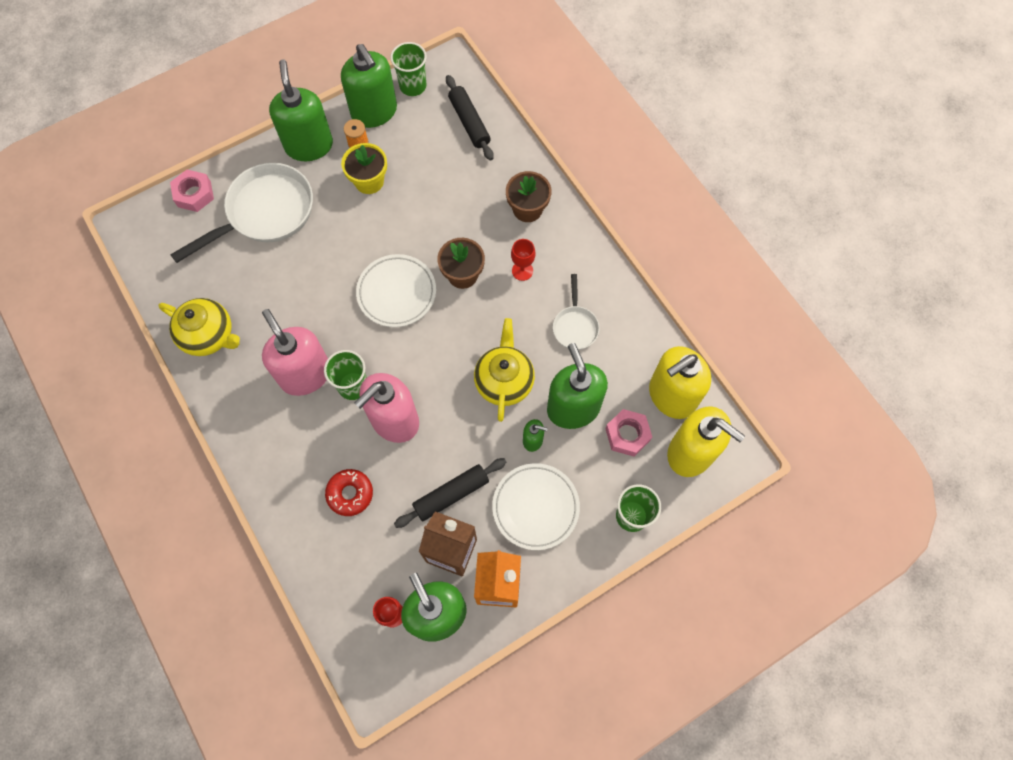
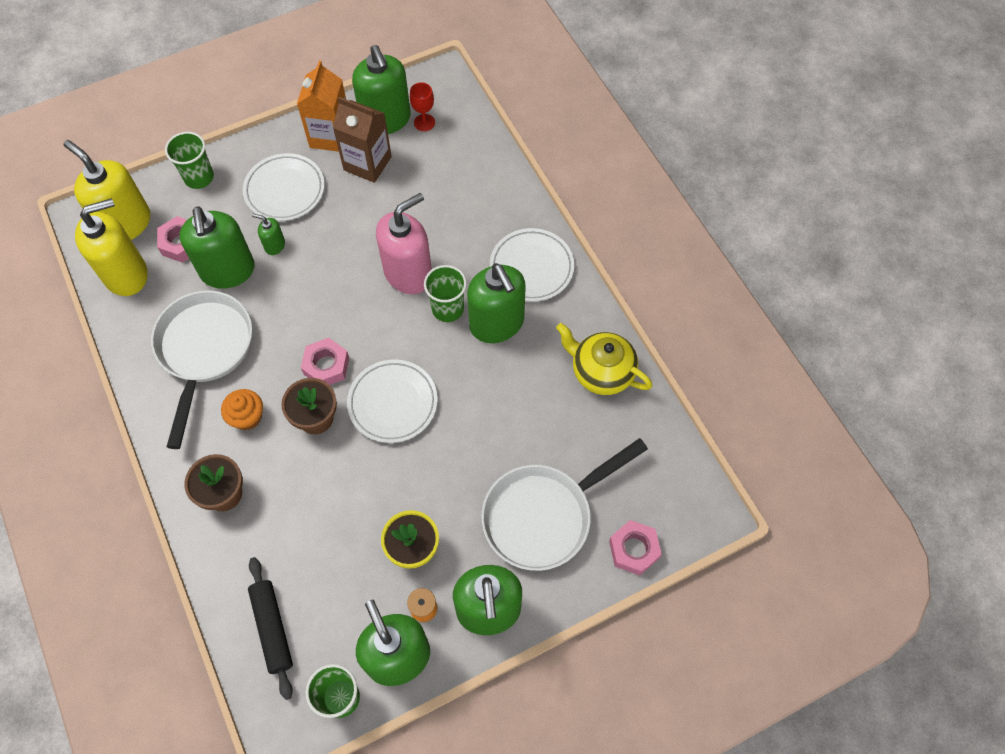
camera: 175 degrees left, 5 degrees down
pink soap dispenser [262,309,328,396] -> green soap dispenser [467,263,526,343]
red donut [325,469,373,516] -> none
black rolling pin [394,458,506,528] -> none
yellow teapot [474,318,535,422] -> none
red goblet [511,239,536,281] -> orange cupcake [221,389,263,430]
white pan [553,274,600,350] -> white pan [151,291,252,449], size x1.97
none -> pink nut [301,338,349,385]
none -> white plate [490,228,574,302]

